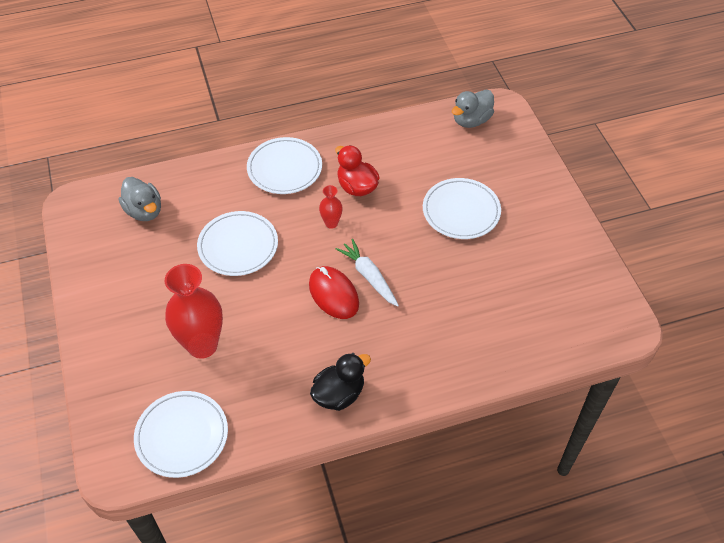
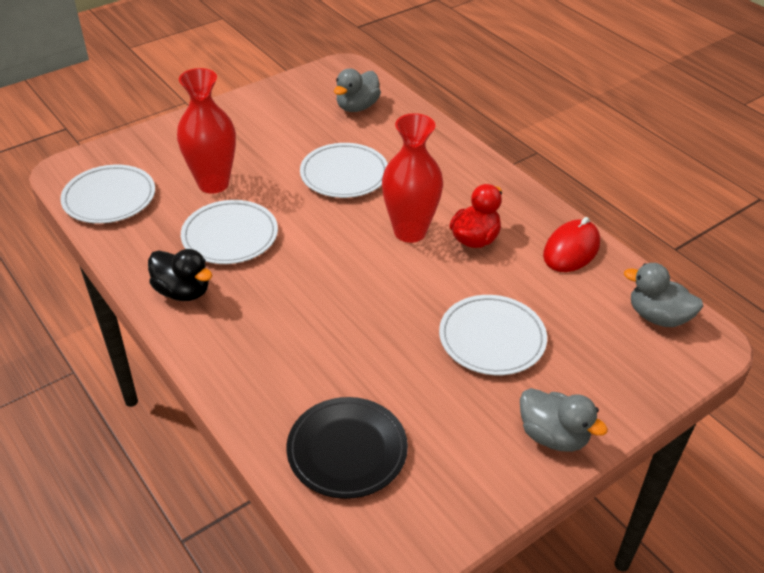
camera: 70 degrees right, 10 degrees down
white plate [247,137,322,194] -> white plate moved to [181,200,278,264]
red mouse [309,266,359,319] -> red mouse moved to [543,217,600,272]
red vase [319,185,343,229] -> red vase [382,113,443,243], size x2.12
white carrot [336,239,399,307] -> none
none -> black plate [287,397,408,499]
none -> grey duck [520,388,608,452]

